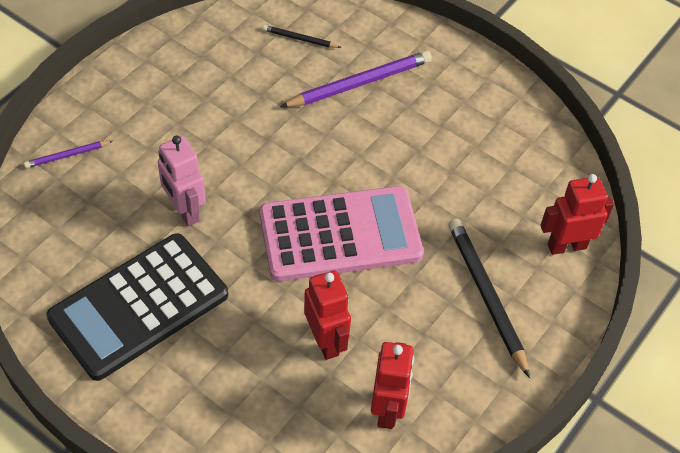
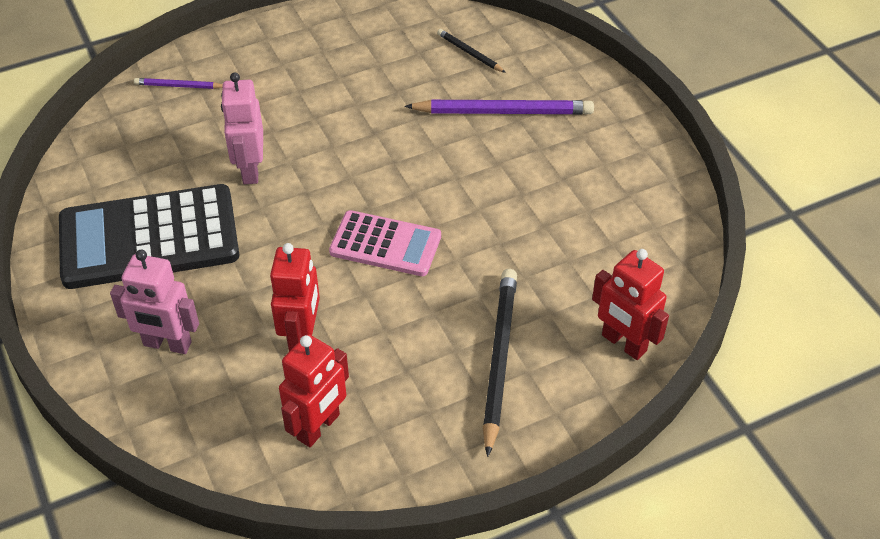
camera: 30 degrees right, 5 degrees down
pink calculator [259,186,424,281] -> pink calculator [329,210,441,276], size x0.59
red robot [540,174,614,255] -> red robot turned 150 degrees counterclockwise [592,249,669,360]
none -> pink robot [110,250,199,354]

